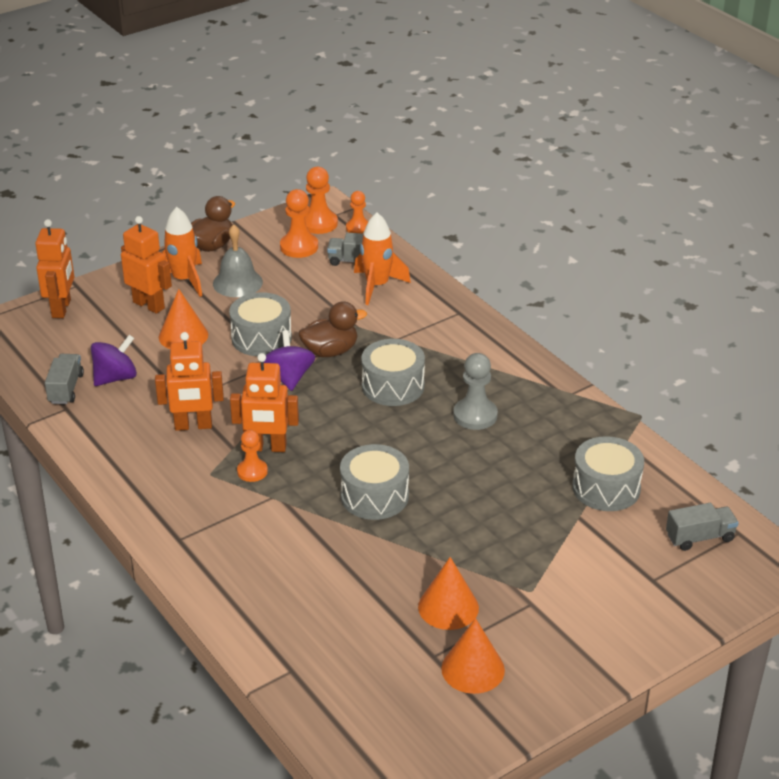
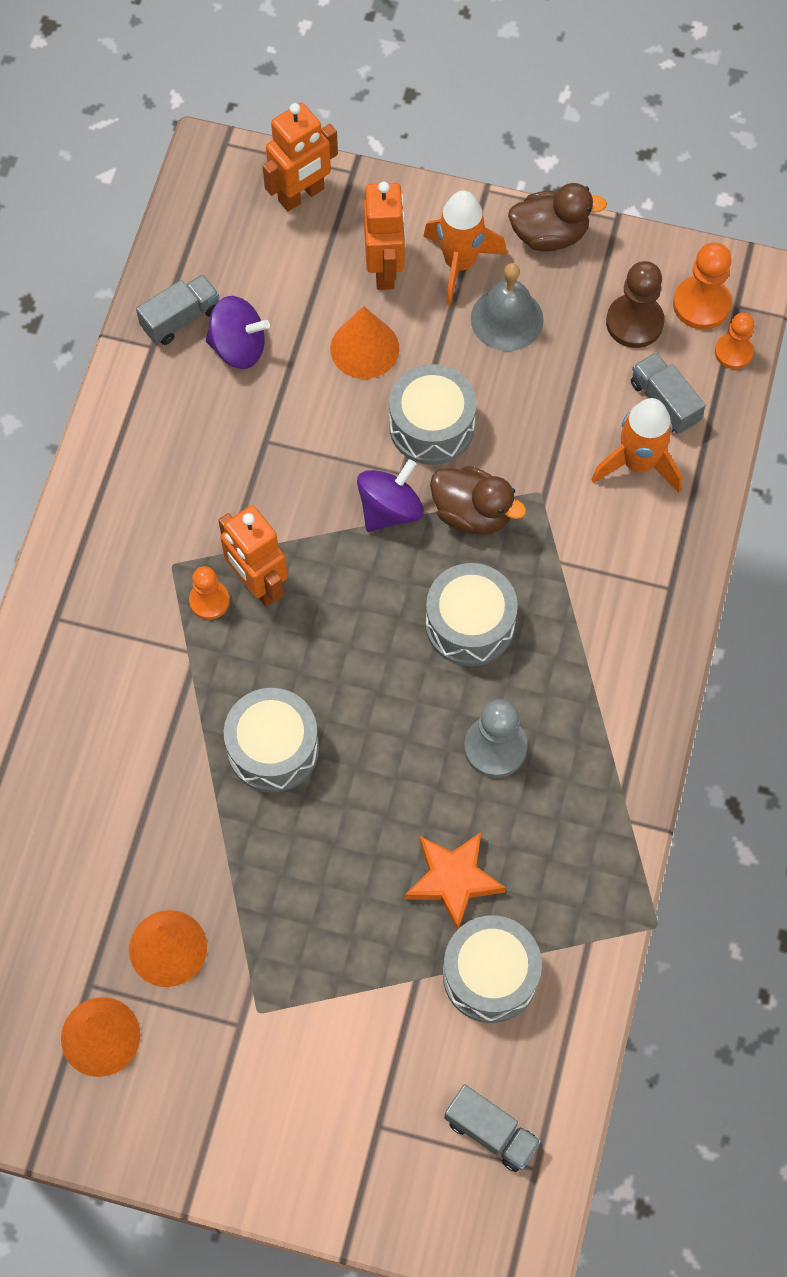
camera: 50 degrees right, 30 degrees up
orange robot [155,332,224,431] -> none
orange pawn [280,189,318,258] -> brown pawn [606,261,665,348]
none -> orange star [405,832,506,930]

